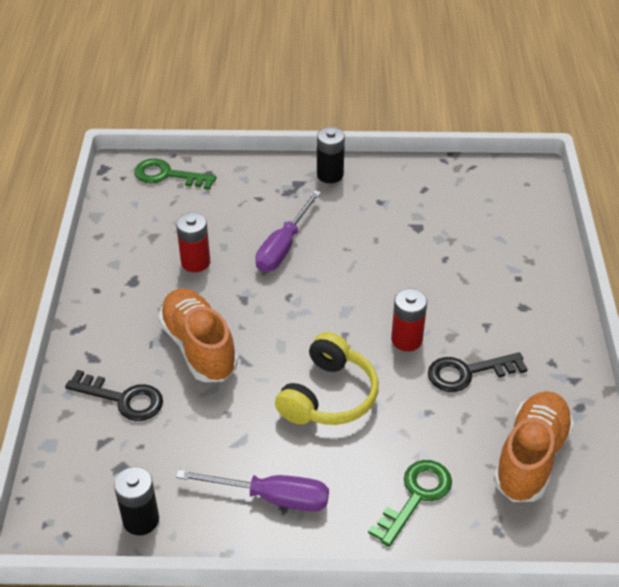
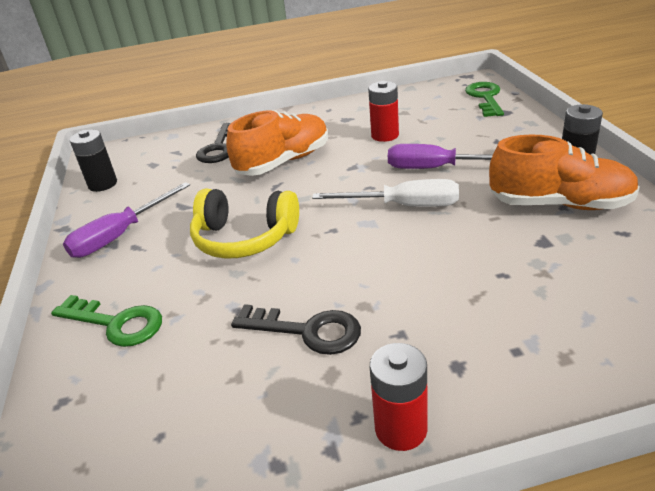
camera: 80 degrees right, 10 degrees down
purple screwdriver [176,470,329,512] -> purple screwdriver turned 45 degrees clockwise [63,182,190,258]
red battery [391,289,427,351] -> red battery moved to [370,343,427,451]
black key [428,352,528,392] -> black key turned 135 degrees clockwise [231,304,361,355]
orange shoe [493,391,574,502] -> orange shoe moved to [489,135,640,210]
none -> white screwdriver [312,179,459,207]

